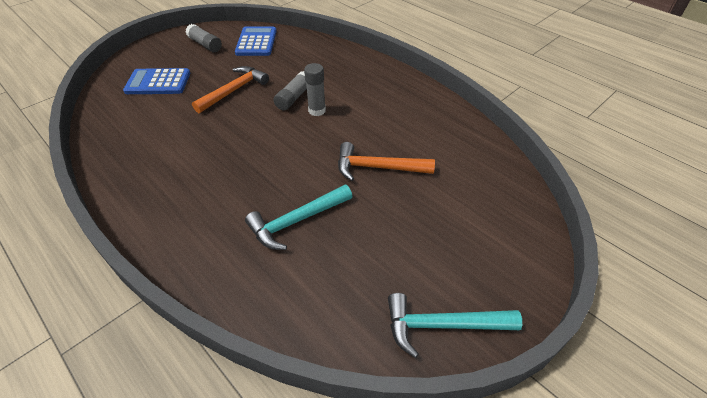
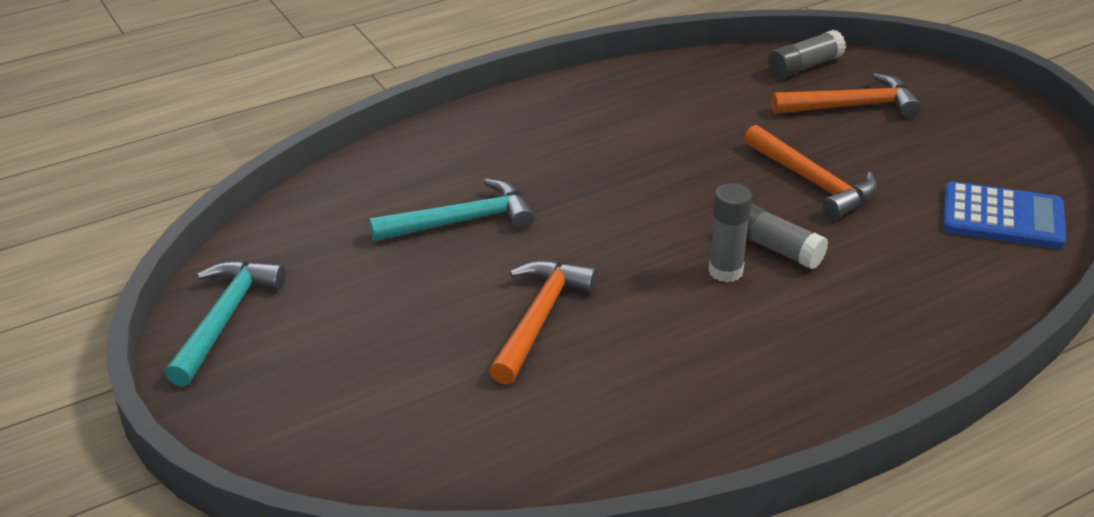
camera: 105 degrees right, 10 degrees down
blue calculator [123,68,190,94] -> orange hammer [772,73,921,118]
grey glue stick [186,24,222,52] -> grey glue stick moved to [768,30,846,78]
turquoise hammer [245,185,353,250] -> turquoise hammer turned 90 degrees clockwise [369,179,535,241]

